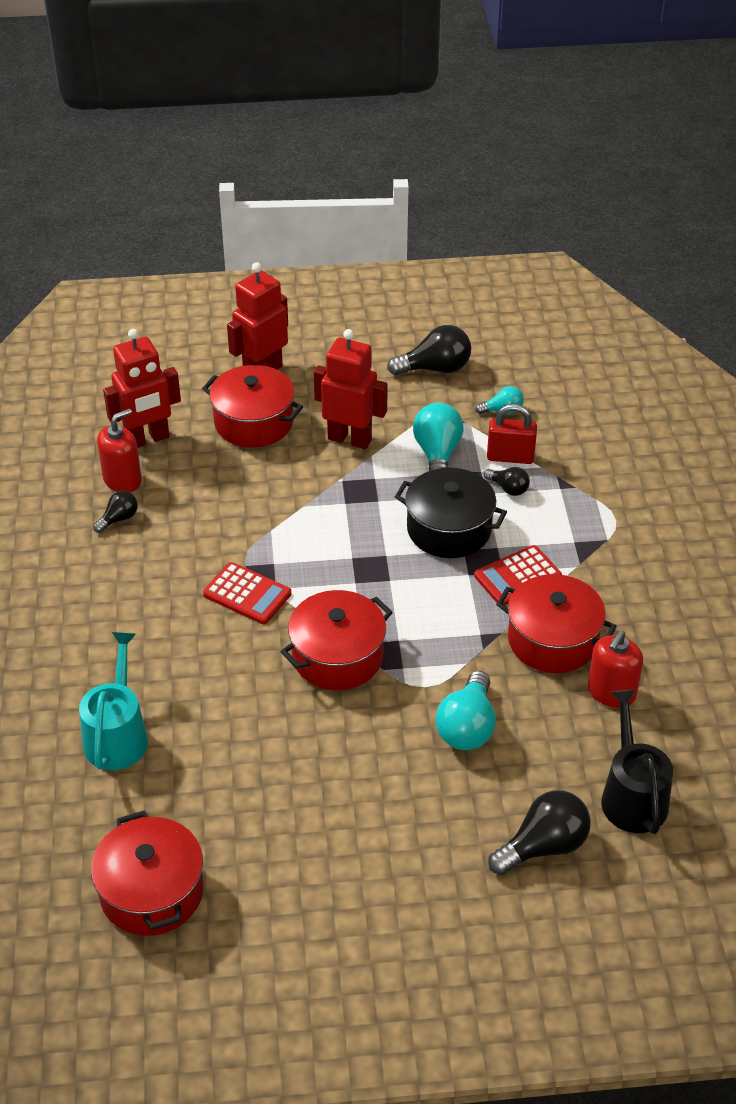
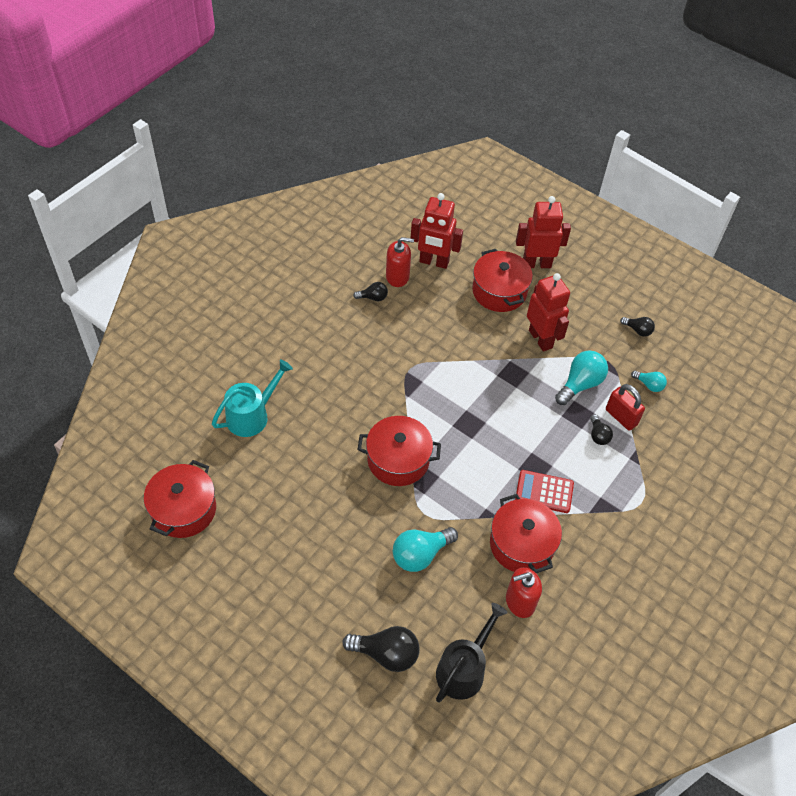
camera: 40 degrees right, 10 degrees up
red calculator [203,562,291,624] -> none
black light bulb [387,325,471,375] -> black light bulb [620,317,655,337], size x0.56
black pot [395,468,507,558] -> none

